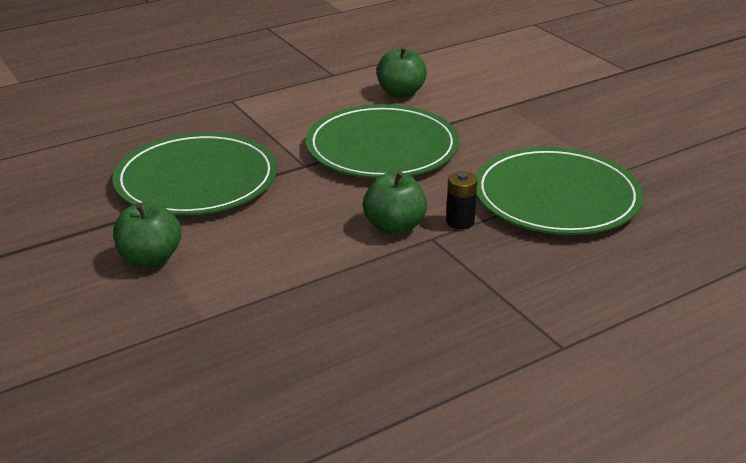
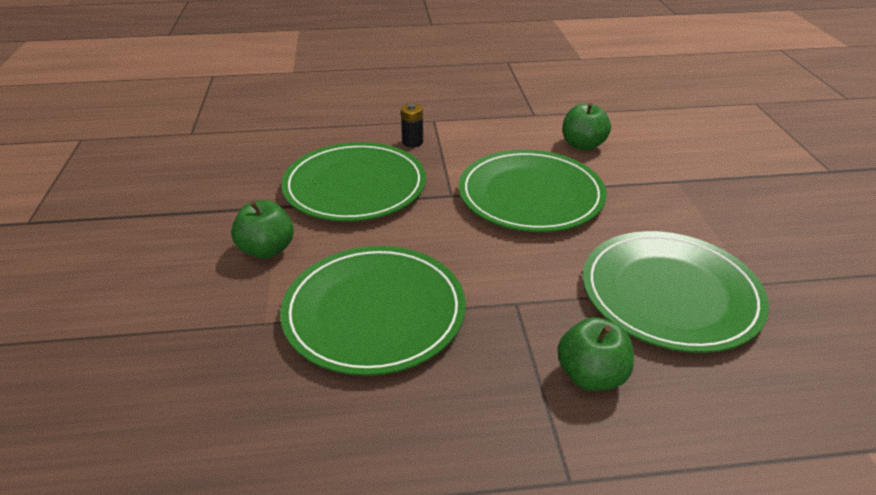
camera: 25 degrees right, 5 degrees up
green apple [363,171,427,235] -> green apple moved to [557,317,634,391]
black battery [446,171,477,229] -> black battery moved to [401,103,423,148]
none -> green plate [280,246,466,376]

